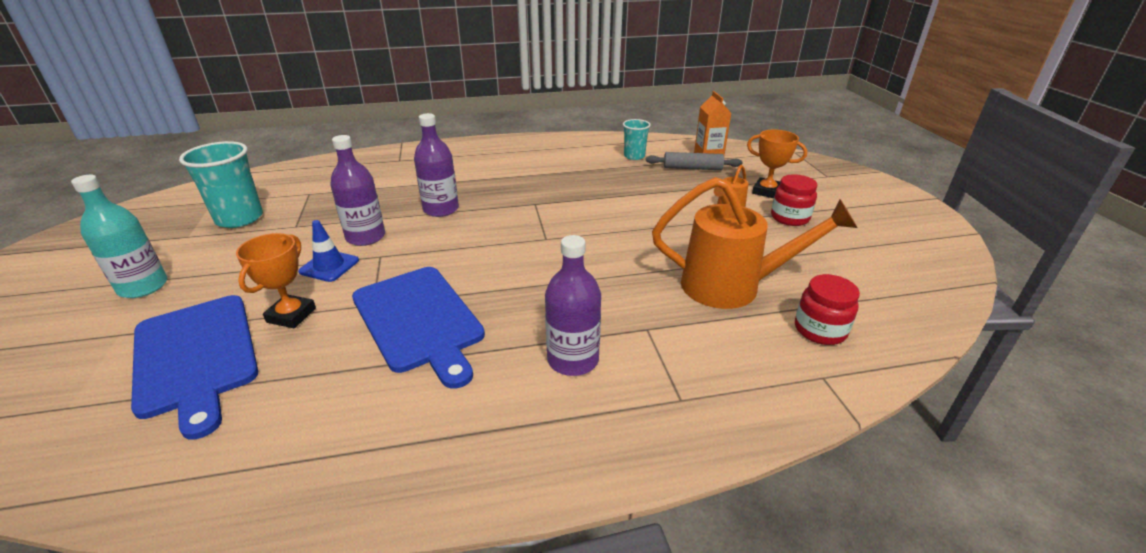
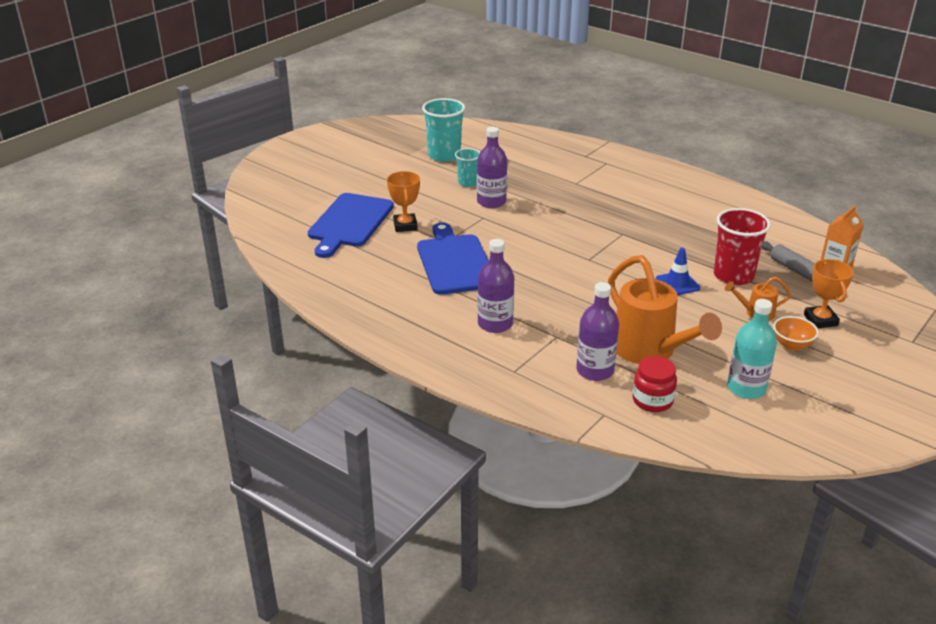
camera: 50 degrees right, 0 degrees up
turquoise bottle [71,175,167,298] -> turquoise bottle moved to [727,299,777,399]
orange trophy [236,233,316,328] -> orange trophy turned 75 degrees counterclockwise [387,171,420,232]
blue traffic cone [298,220,359,282] -> blue traffic cone moved to [655,248,700,295]
blue cutting board [352,267,485,389] -> blue cutting board turned 150 degrees clockwise [417,223,489,295]
purple bottle [414,113,459,217] -> purple bottle moved to [576,282,619,381]
turquoise cup [623,119,651,160] -> turquoise cup moved to [455,148,480,187]
red jar [771,174,818,226] -> orange bowl [773,316,819,350]
none -> red cup [714,208,771,285]

